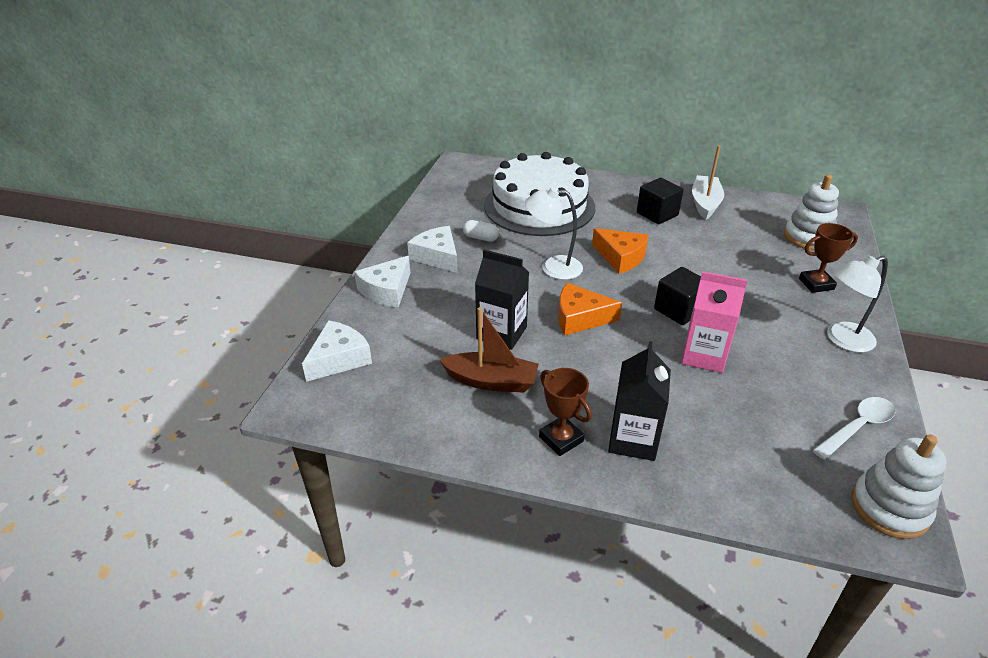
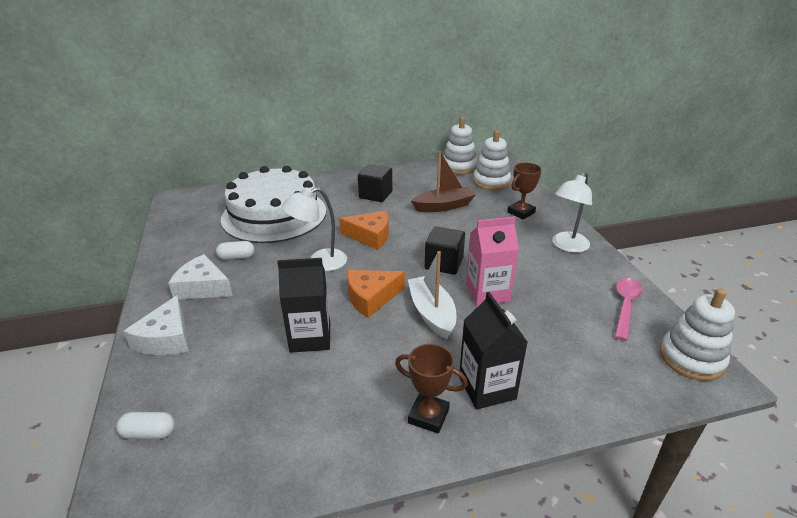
camera: 30 degrees left, 5 degrees down
white cheese [302,320,372,382] -> white capsule [116,412,175,439]
brown boat [439,307,539,393] -> brown boat moved to [411,151,476,212]
white boat [692,145,724,220] -> white boat moved to [408,251,456,339]
white spoon [812,397,895,460] -> pink spoon [615,278,643,341]
none -> white stacking toy [444,117,477,174]

